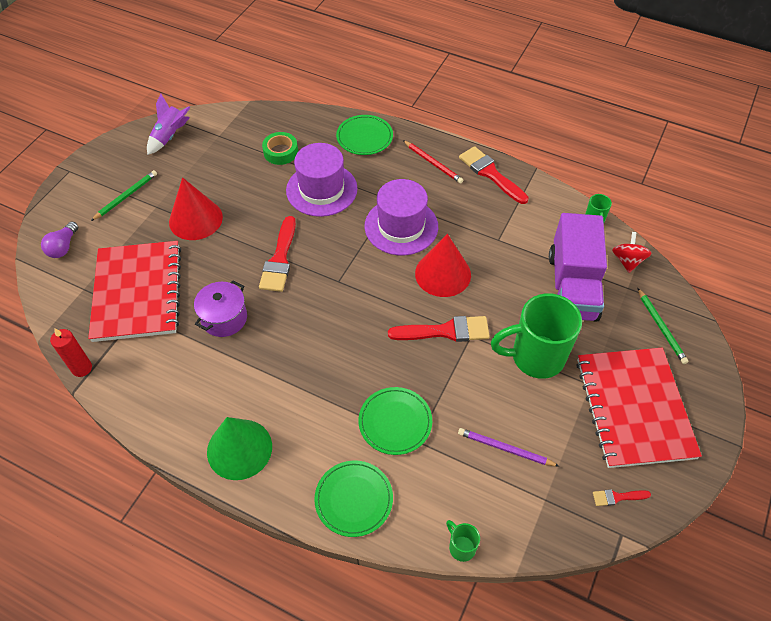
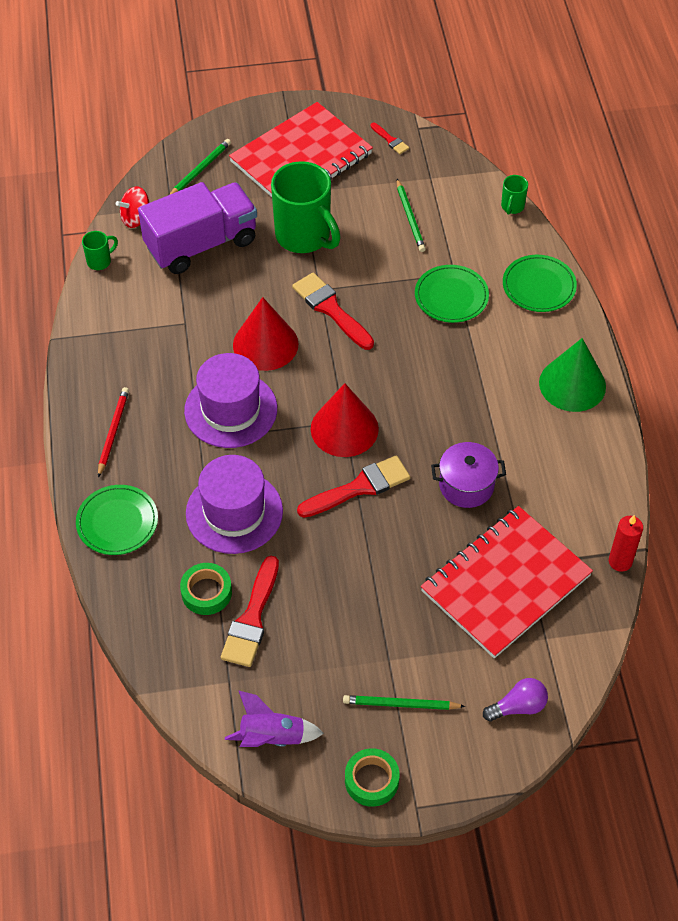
camera: 125 degrees left, 0 degrees up
red cone [169,177,223,240] -> red cone moved to [311,383,379,457]
purple pencil [458,428,560,467] -> green pencil [397,179,426,252]
red brush [459,146,529,204] -> red brush moved to [221,556,279,667]
none -> green tape [345,748,400,807]

